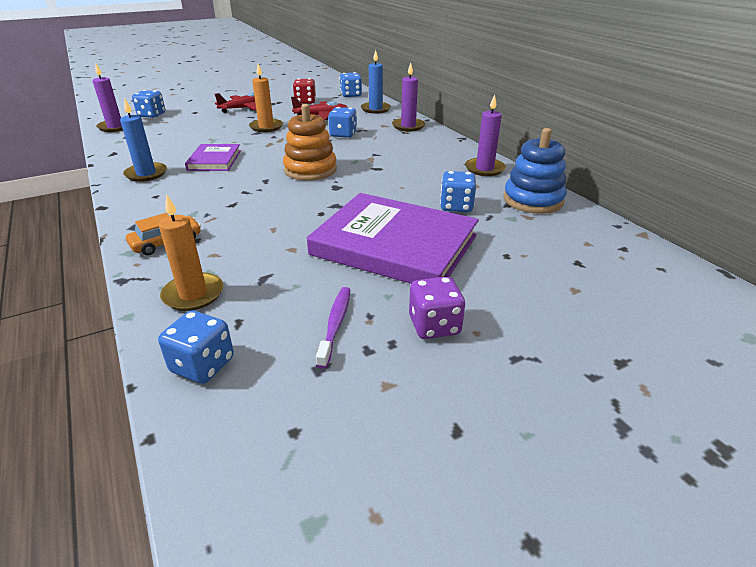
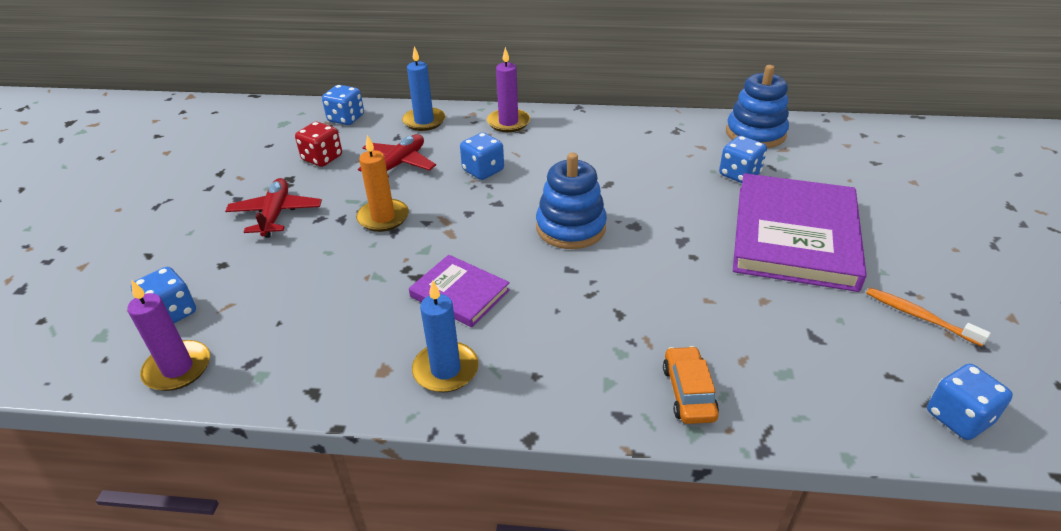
camera: 55 degrees left, 5 degrees up
orange candle [159,195,223,311] -> none
orange stacking toy [283,104,337,181] -> blue stacking toy [536,153,607,249]
purple book [307,193,479,284] -> purple book turned 45 degrees counterclockwise [733,173,867,292]
purple toothbrush [316,287,350,369] -> orange toothbrush [866,287,991,346]
purple dice [409,276,465,339] -> none
purple candle [465,94,506,176] -> none

